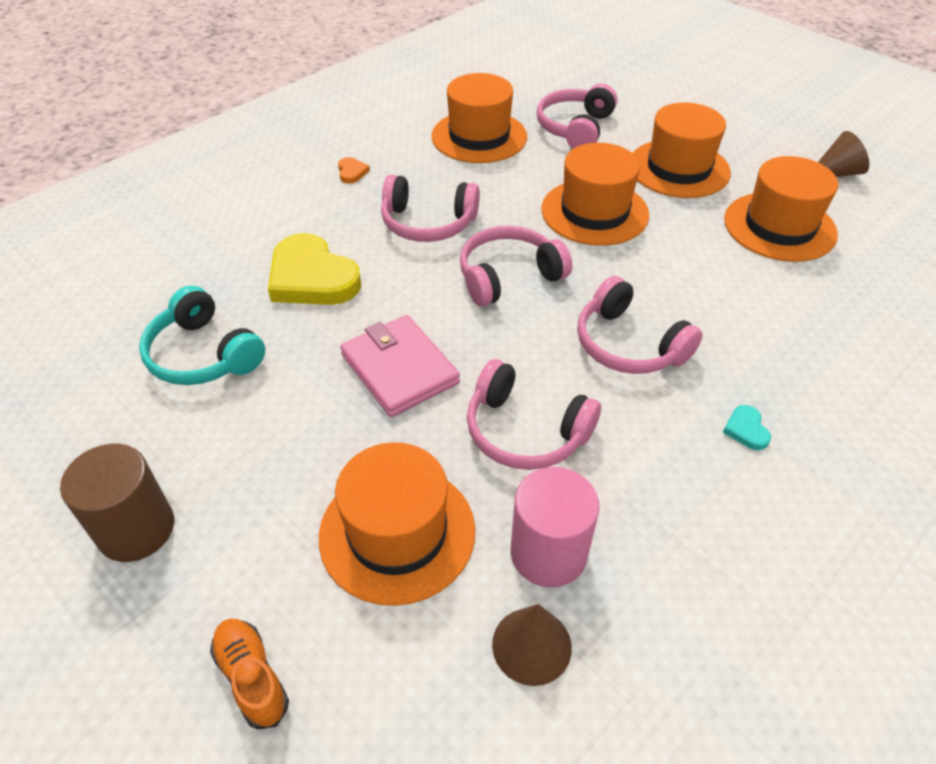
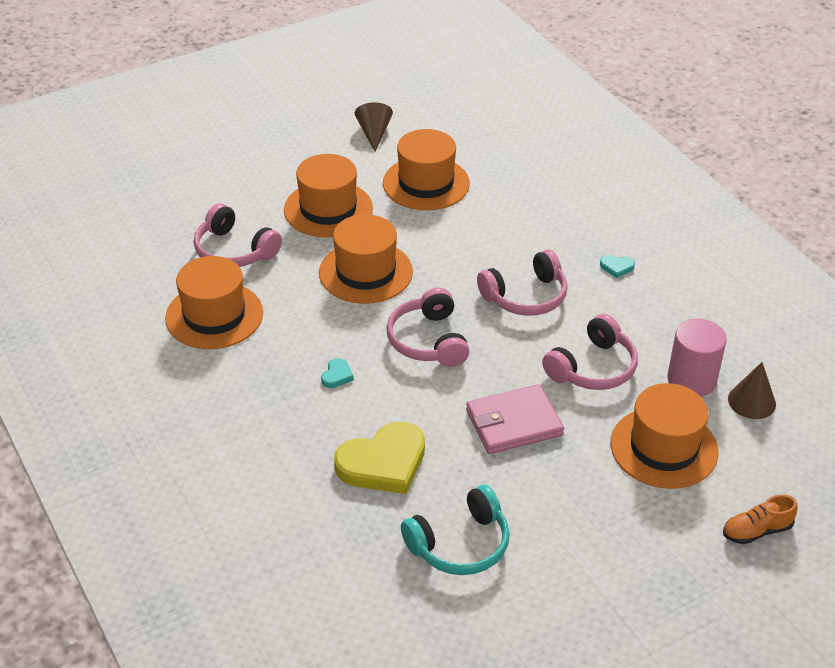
camera: 75 degrees left, 5 degrees down
brown cylinder [60,444,174,562] -> none
orange heart [338,157,370,184] -> none
pink headphones [381,175,480,242] -> turquoise heart [321,358,354,388]

